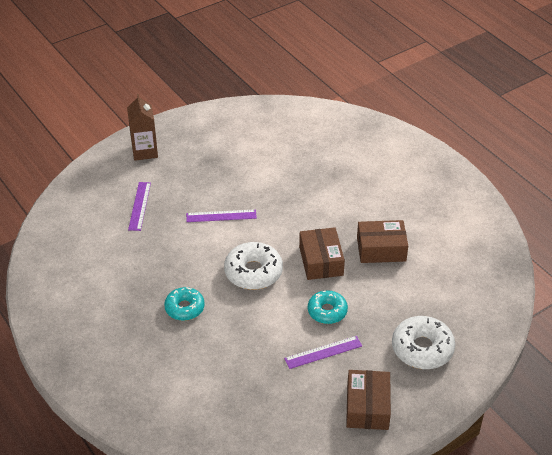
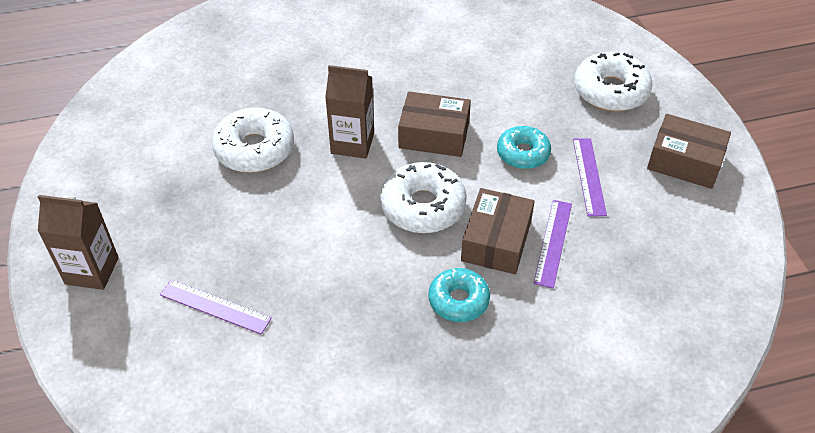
camera: 70 degrees left, 5 degrees up
purple ruler [186,209,257,222] -> purple ruler moved to [533,200,572,289]
brown box [357,220,408,263] -> brown box moved to [461,188,535,274]
none -> white donut [212,107,294,173]
none -> brown carton [325,65,374,159]

